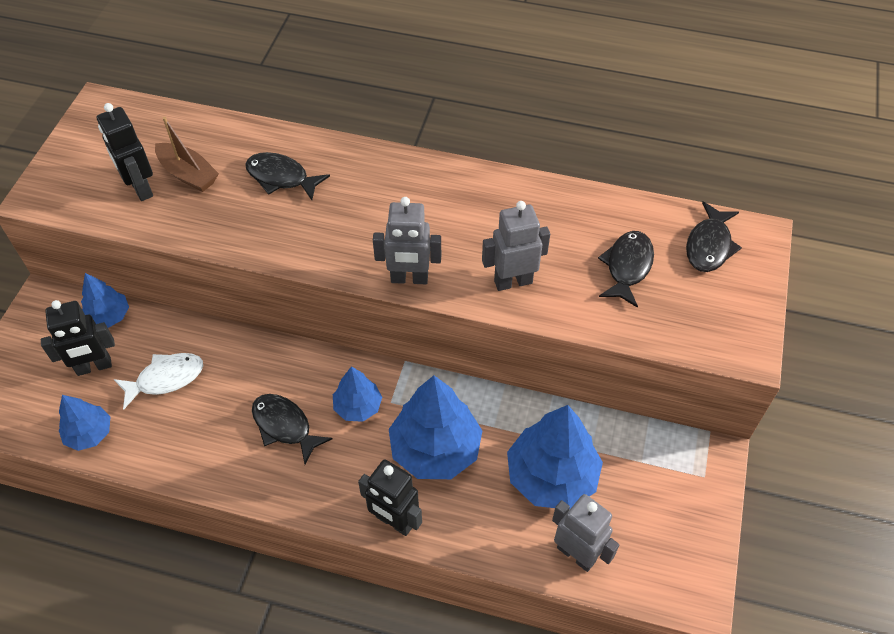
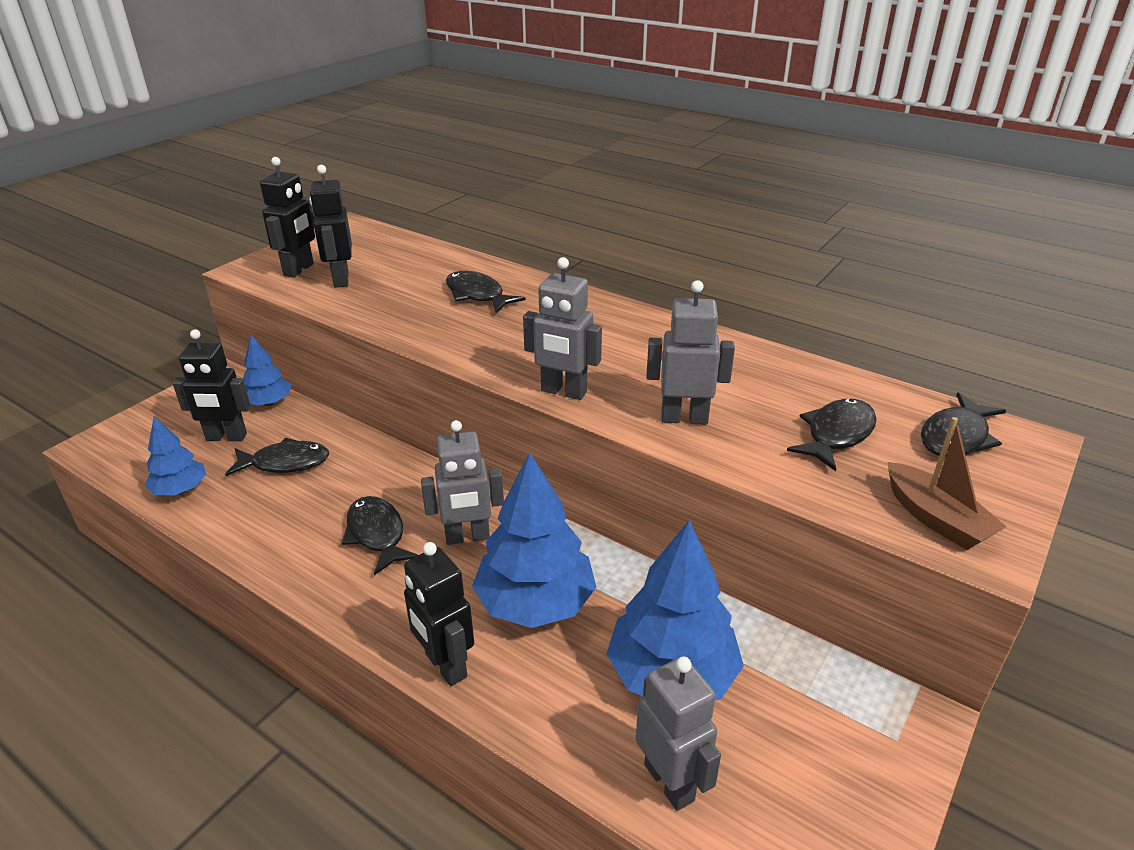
camera: 20 degrees right, 20 degrees down
white fish [114,353,203,409] -> black fish [225,438,329,476]
brown boat [155,117,219,192] -> brown boat moved to [887,417,1007,550]
blue tree [333,366,382,422] -> grey robot [421,420,504,545]
none -> black robot [260,157,315,278]

